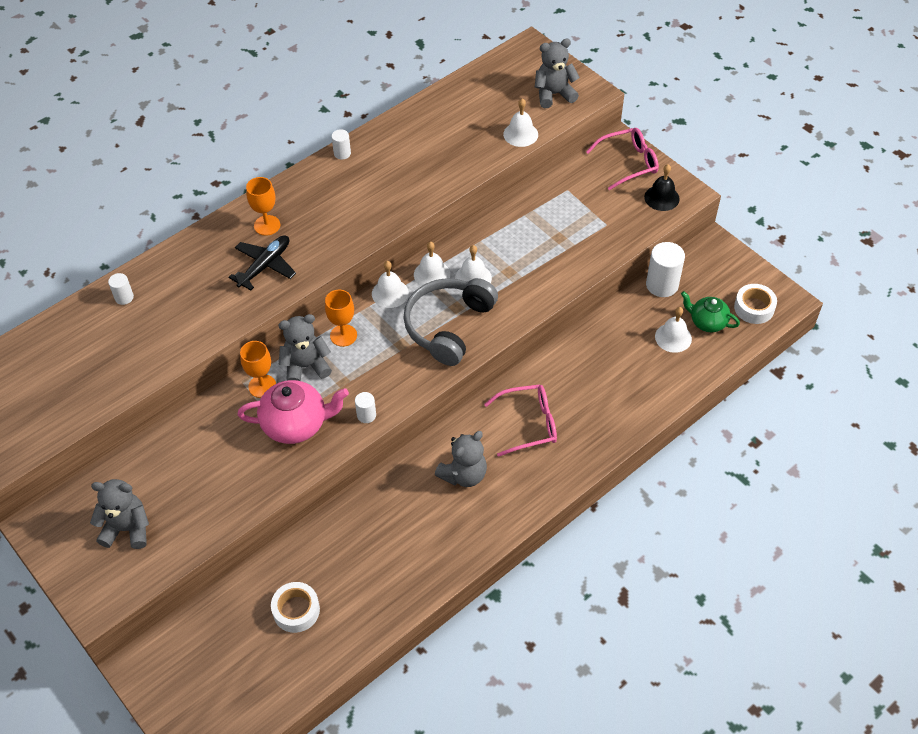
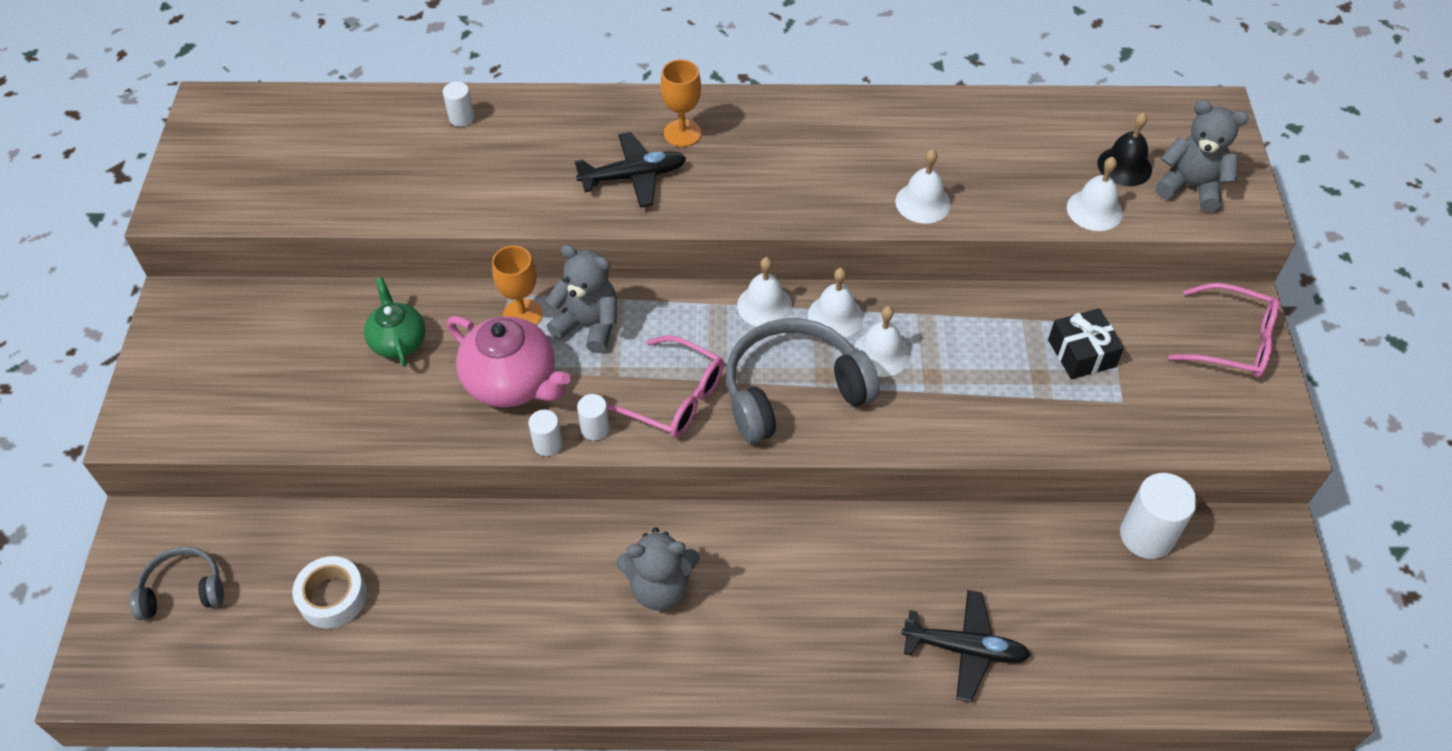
camera: 40 degrees right, 0 degrees up
grey teddy bear [90,479,149,549] -> none
orange goblet [325,290,357,347] -> none
white cylinder [331,129,351,160] -> white cylinder moved to [528,410,562,456]
pink glasses [484,384,557,457] -> pink glasses moved to [606,335,724,438]
black bell [644,164,680,211] -> black bell moved to [1097,112,1152,186]
white bell [655,307,692,353] -> white bell moved to [895,149,951,223]
green teapot [681,291,740,332] -> green teapot moved to [364,278,426,367]
white tape [734,284,777,324] -> none
none -> grey headphones [130,547,224,620]
none -> black plane [902,590,1031,702]
none -> black gift [1048,308,1124,379]

